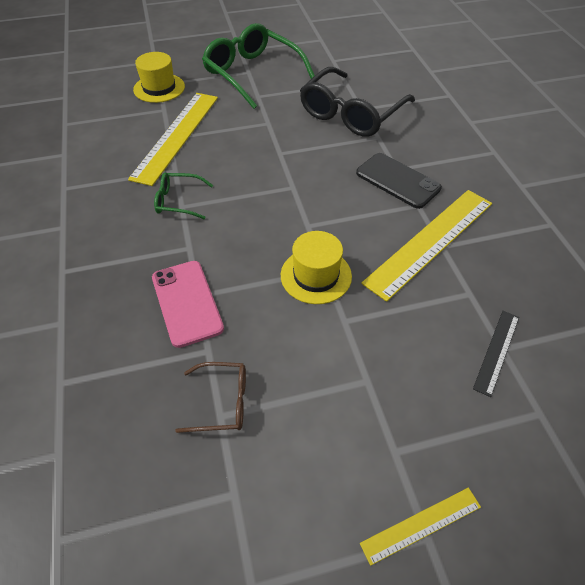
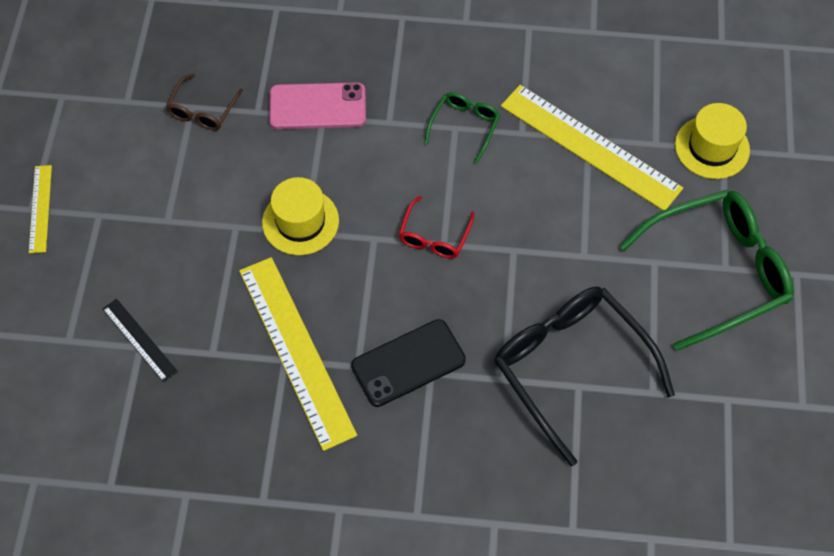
camera: 110 degrees right, 10 degrees up
none -> red glasses [398,196,475,258]

